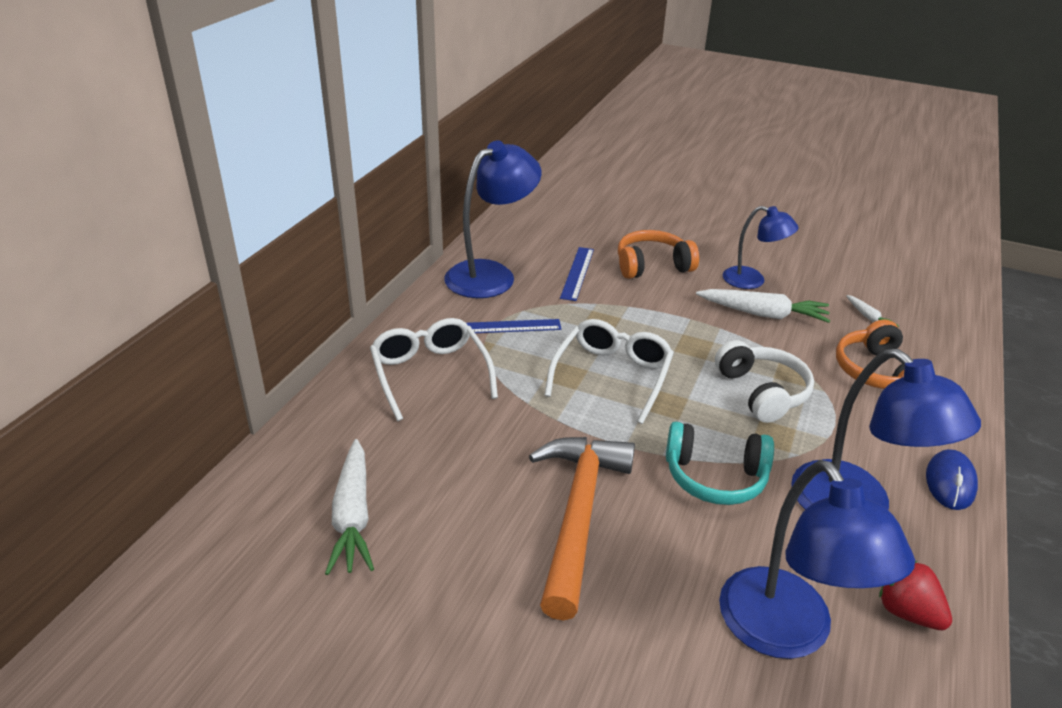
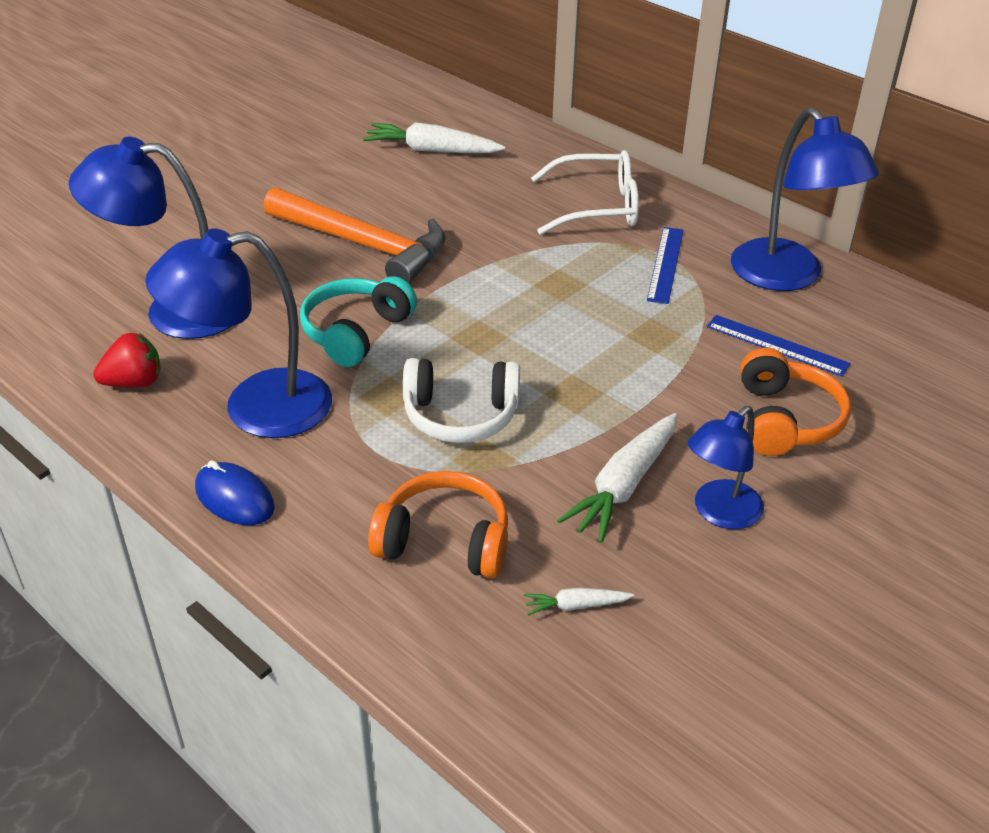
camera: 110 degrees right, 5 degrees up
white glasses [544,319,674,424] -> none

